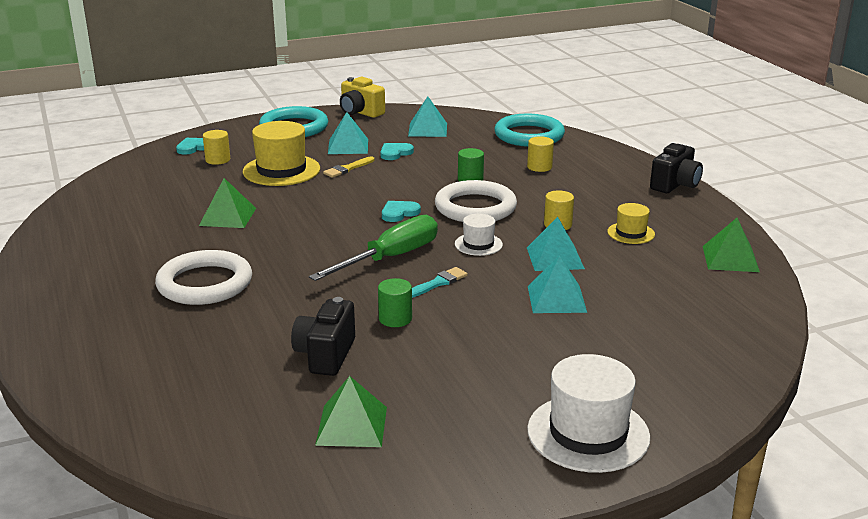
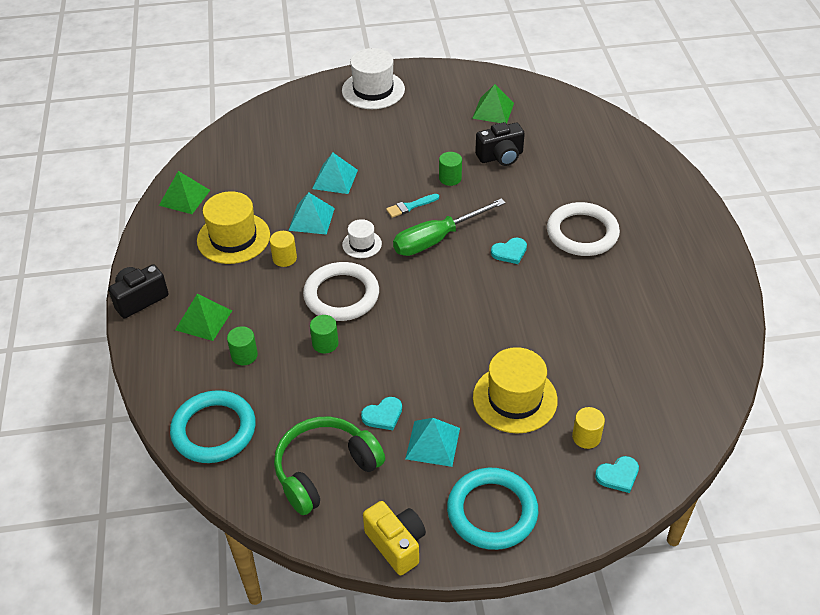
camera: 165 degrees left, 20 degrees up
green pyramid [199,178,256,228] -> green pyramid moved to [175,294,232,341]
black camera [291,297,355,376] -> black camera turned 45 degrees clockwise [475,122,525,166]
yellow brush [323,156,374,178] -> none
turquoise heart [382,201,421,222] -> turquoise heart moved to [491,238,527,264]
turquoise pyramid [408,96,447,137] -> green headphones [274,417,385,515]
yellow cylinder [527,136,554,172] -> green cylinder [227,326,258,365]
yellow hat [607,203,655,244] -> yellow hat [197,191,270,264], size x1.87

